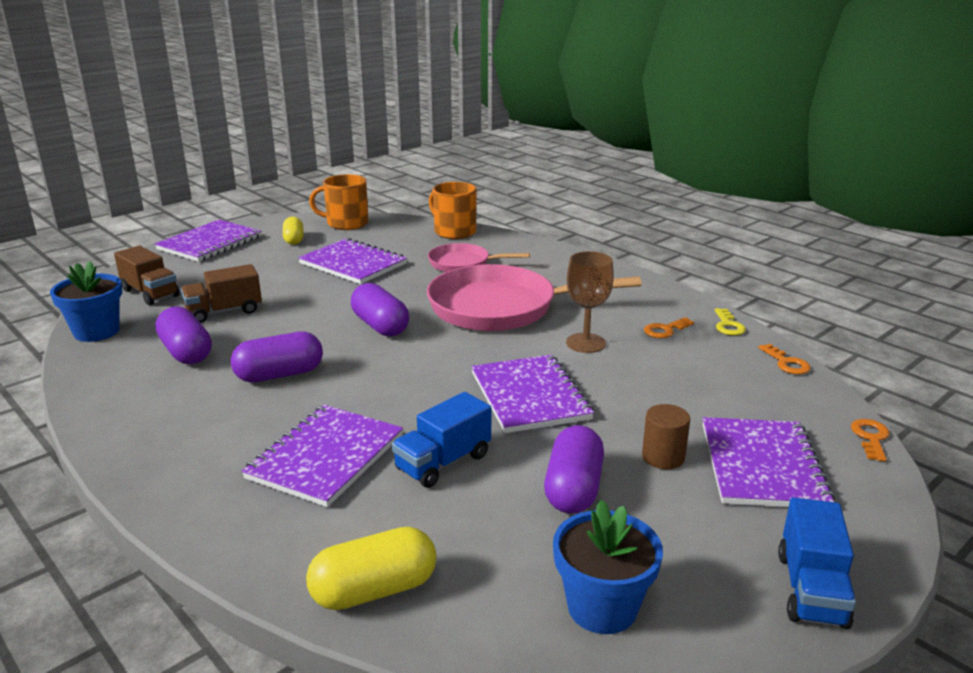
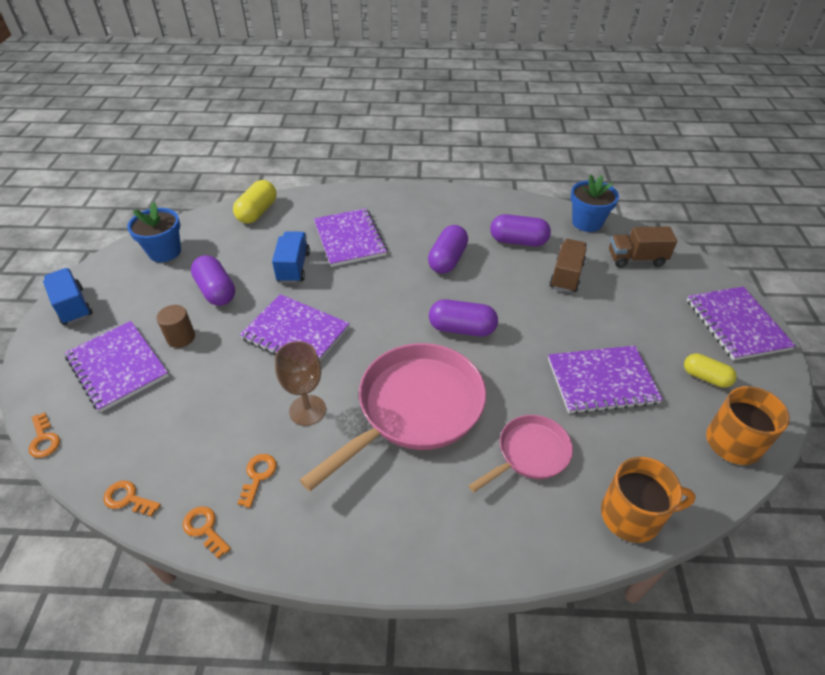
camera: 135 degrees right, 20 degrees up
yellow key [715,308,746,336] -> orange key [183,506,231,558]

